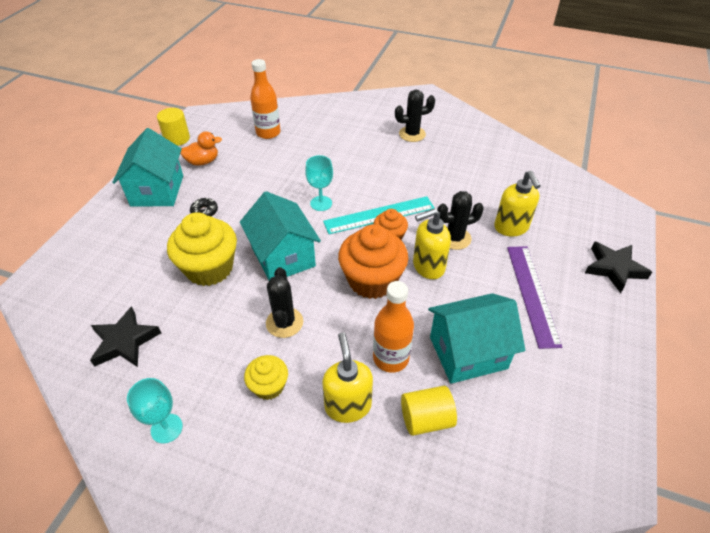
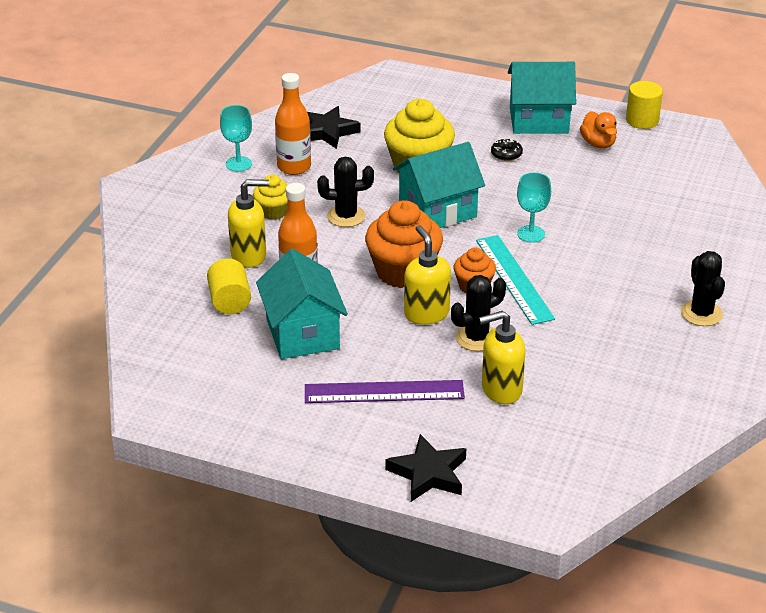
camera: 90 degrees right, 10 degrees down
orange bottle [250,59,281,139] -> orange bottle moved to [275,73,311,175]
black cactus [437,191,484,250] -> black cactus turned 75 degrees clockwise [451,275,506,351]

